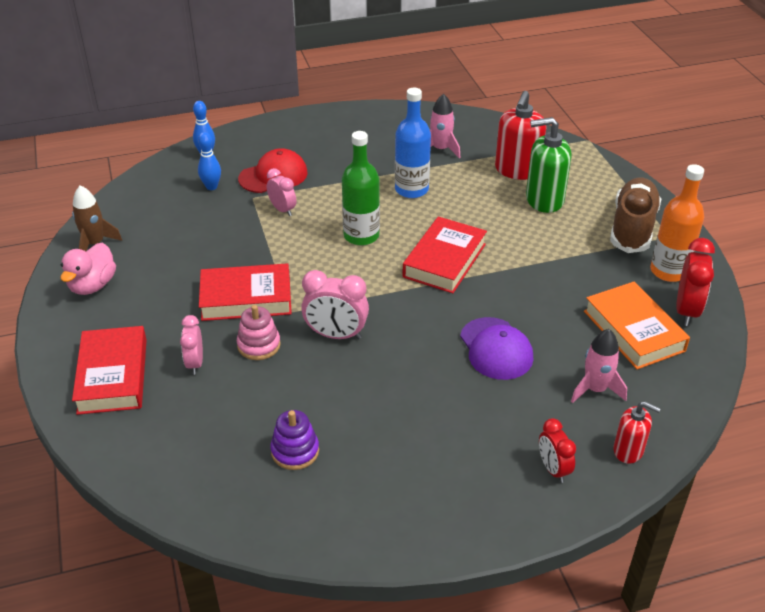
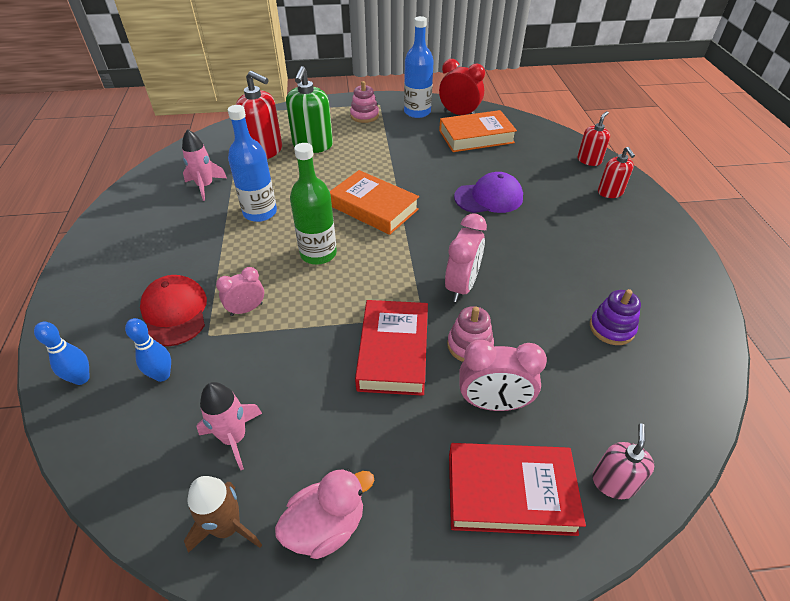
camera: 80 degrees left, 5 degrees up
pink duck [60,243,116,295] -> pink duck turned 60 degrees counterclockwise [275,468,374,559]
pink clock [180,315,203,375] -> pink clock [460,340,547,411], size x1.56
red book [403,216,487,293] -> orange book [329,170,419,235]
red clock [539,418,576,483] -> red soap dispenser [598,147,635,198]
pink rocket [571,329,627,403] -> pink rocket moved to [196,382,262,470]
brown shoe [610,177,661,253] -> pink stacking toy [350,81,379,123]
orange bottle [650,164,704,282] -> blue bottle [404,16,434,118]
none -> pink soap dispenser [592,423,654,499]

